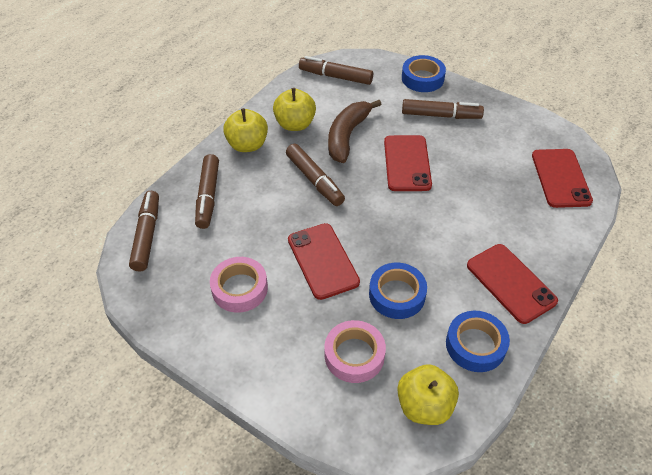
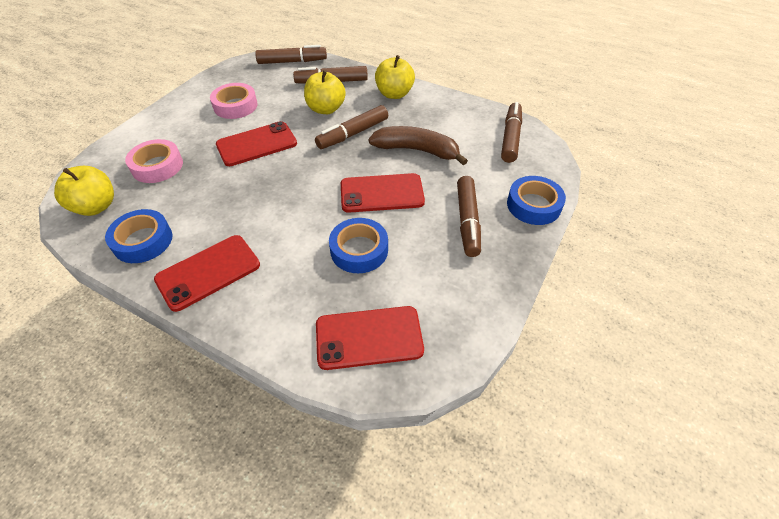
camera: 85 degrees right, 0 degrees up
yellow apple [273,88,316,131] -> yellow apple moved to [304,70,346,114]
blue tape [369,262,427,319] -> blue tape moved to [329,218,388,273]

